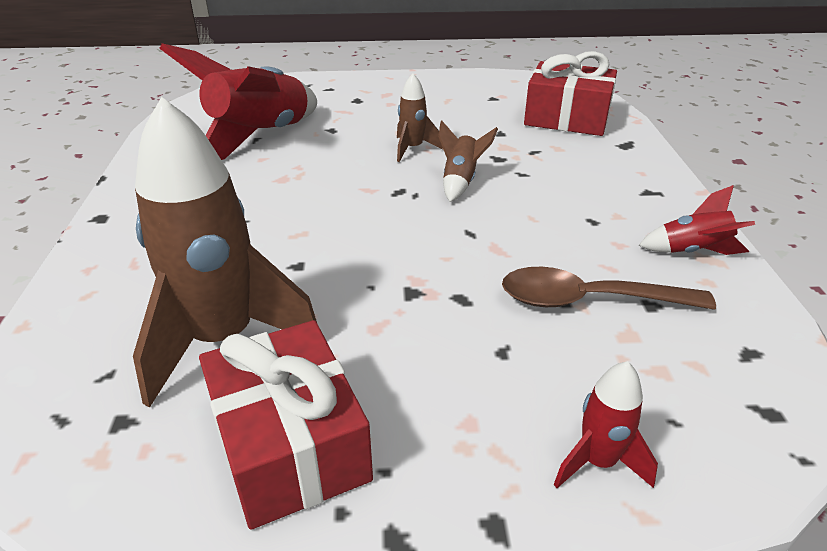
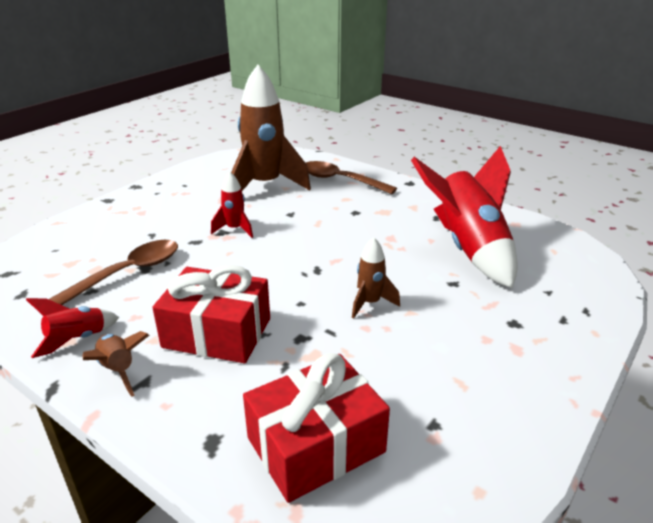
camera: 130 degrees right, 5 degrees down
red gift [199,320,373,530] -> red gift moved to [152,265,270,363]
brown rocket [438,121,498,202] -> brown rocket moved to [82,331,150,397]
red rocket [554,361,658,488] -> red rocket moved to [211,171,253,238]
none -> brown spoon [306,161,397,194]

